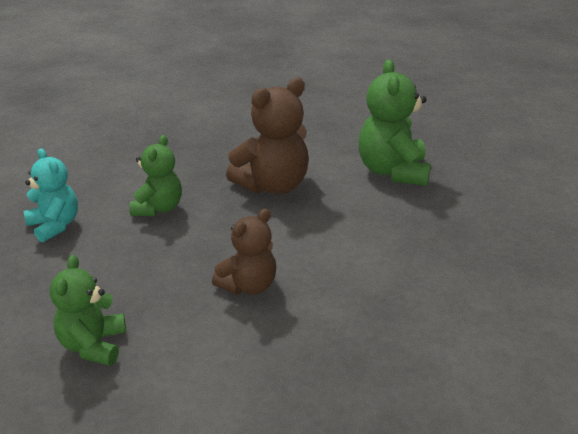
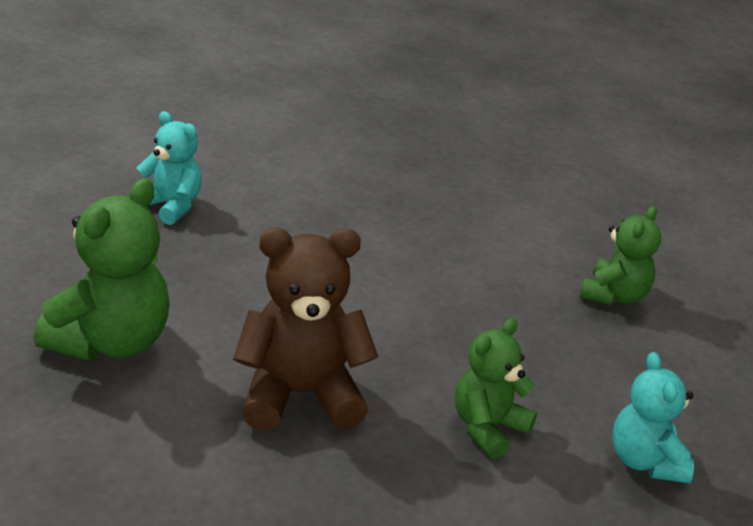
camera: 155 degrees left, 0 degrees up
brown teddy bear [212,209,276,295] -> none
none -> turquoise teddy bear [137,111,202,225]

